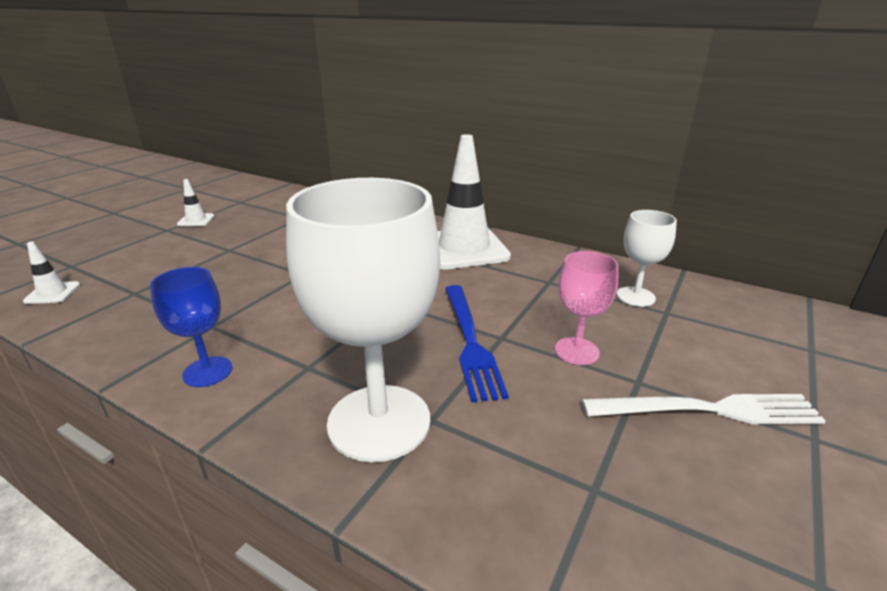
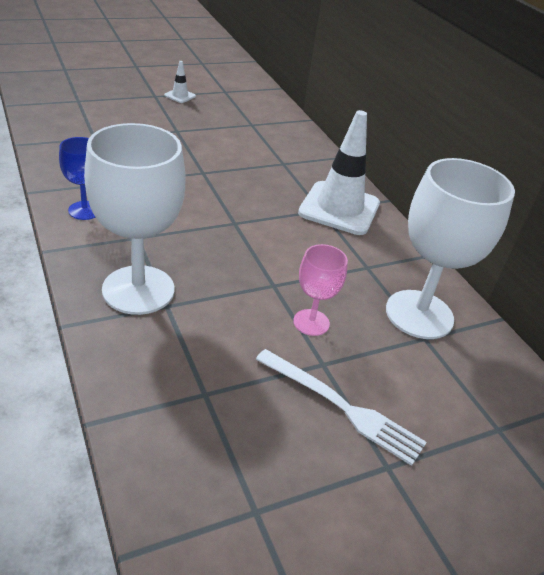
camera: 30 degrees right, 10 degrees up
white traffic cone [23,241,80,304] -> none
blue fork [445,285,509,403] -> none
white goblet [617,210,677,307] -> white goblet [386,158,515,339], size x1.95

